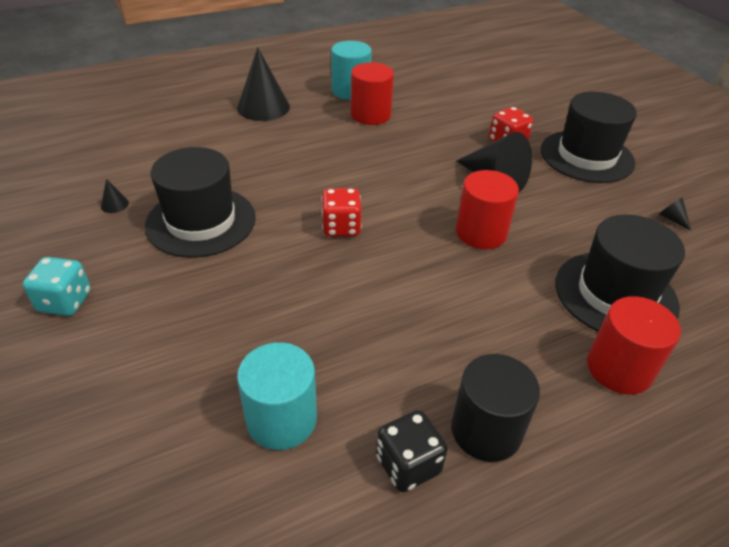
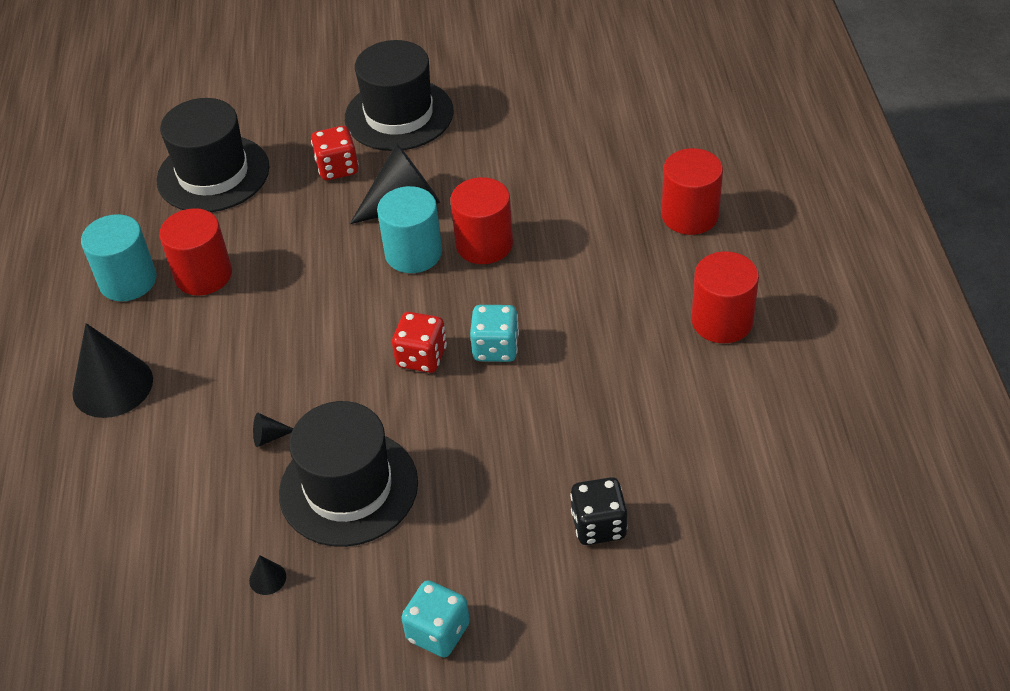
camera: 65 degrees left, 5 degrees up
turquoise cylinder [237,342,317,450] -> turquoise cylinder moved to [377,186,442,273]
black dice [376,410,447,492] -> black dice moved to [570,477,628,545]
black cylinder [451,354,540,462] -> red cylinder [691,252,759,343]
black hat [555,214,685,332] -> black hat moved to [156,98,270,212]
black cone [659,198,691,231] -> black cone moved to [253,413,293,447]
none -> turquoise dice [470,305,519,362]

